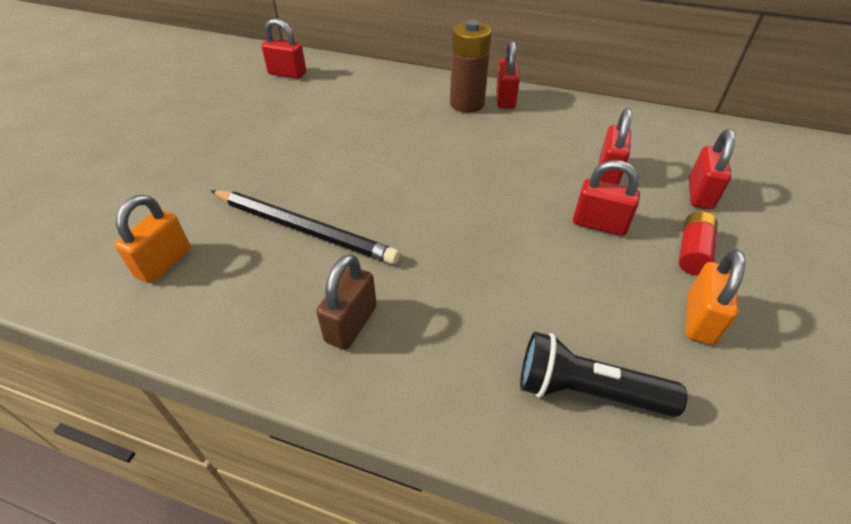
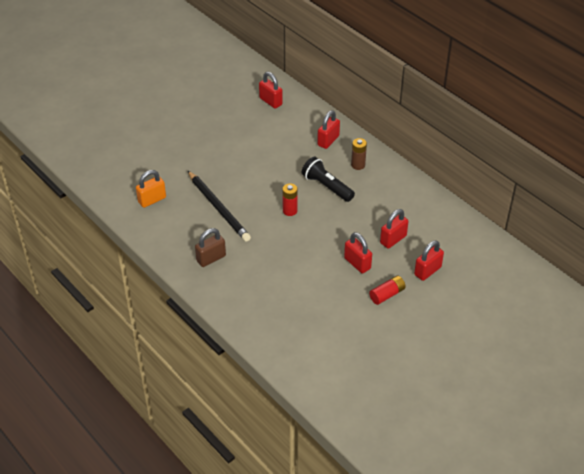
camera: 30 degrees right, 0 degrees up
brown battery [450,20,492,113] -> brown battery [351,138,367,170], size x0.62
red padlock [496,41,520,109] -> red padlock moved to [317,110,340,149]
black flashlight [520,332,688,417] -> black flashlight moved to [302,157,355,202]
orange padlock [686,249,746,345] -> none
none -> red battery [282,183,298,216]

